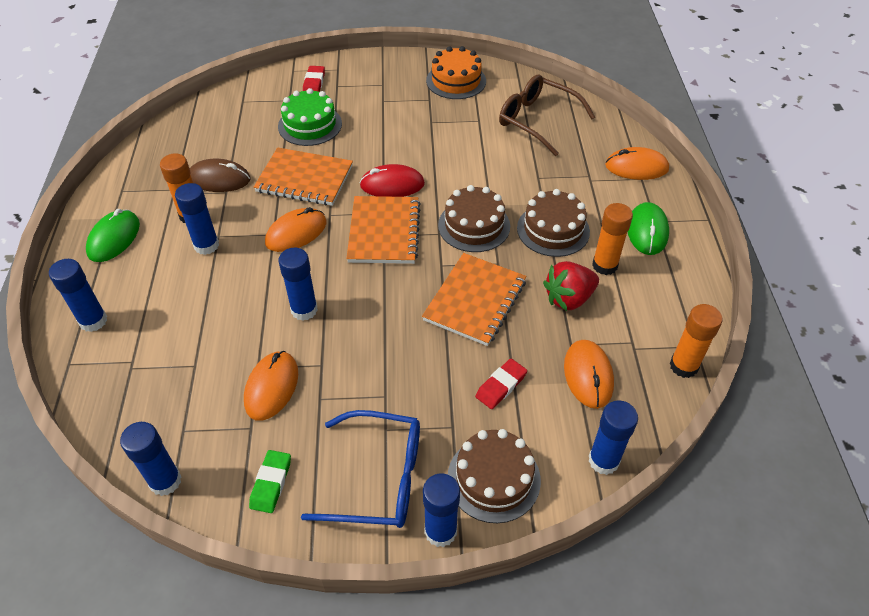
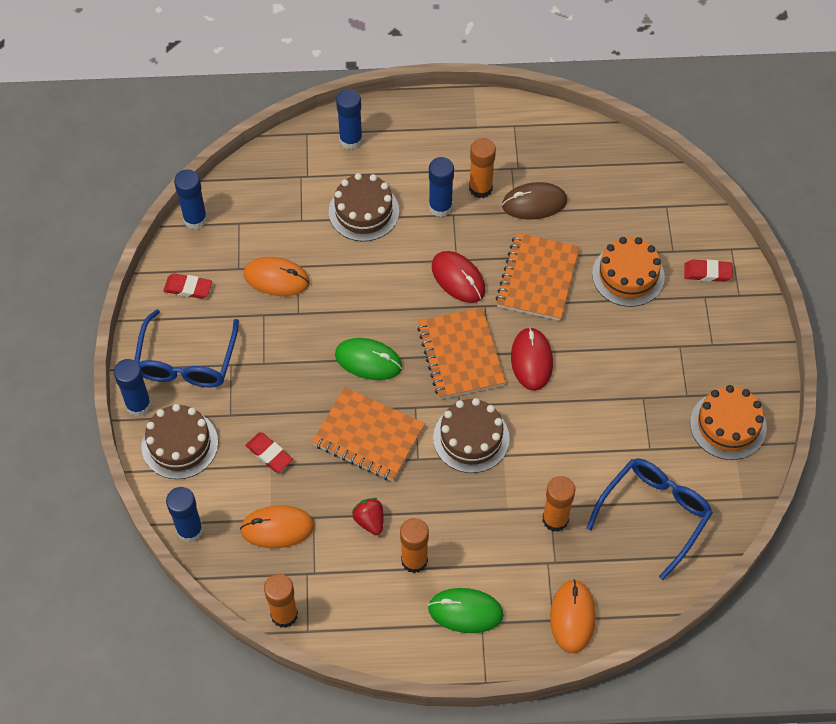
camera: 90 degrees right, 10 degrees up
green mouse [86,209,140,262] -> green mouse moved to [335,338,402,380]
brown mouse [190,159,251,192] -> brown mouse turned 75 degrees clockwise [502,182,567,220]
green eraser [249,450,291,513] -> red eraser [163,273,212,299]
orange mouse [265,207,326,252] -> red mouse [432,251,486,303]
green cake [278,88,342,146] -> orange cake [592,237,665,307]
blue glue stick [279,248,318,321] -> none
orange notebook [346,196,421,264] -> orange notebook turned 75 degrees clockwise [417,307,505,399]
brown glasses [499,74,595,156] -> blue glasses [587,459,713,580]
brown cake [517,189,590,257] -> brown cake moved to [329,173,399,242]
red strawberry [543,261,599,311] -> red strawberry [352,498,384,535], size x0.66
none -> orange glue stick [543,476,575,532]

